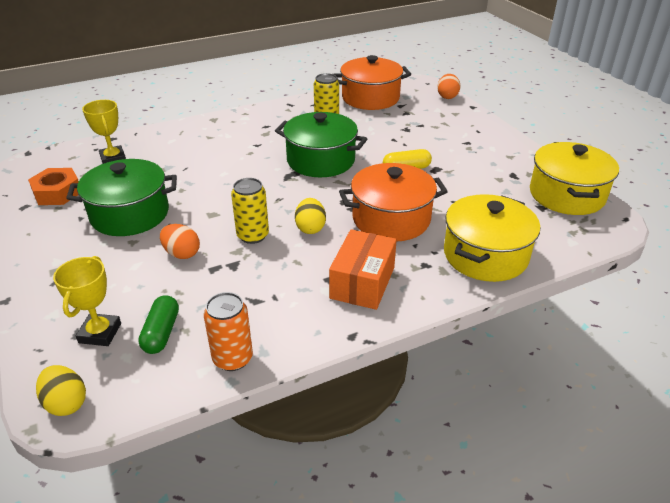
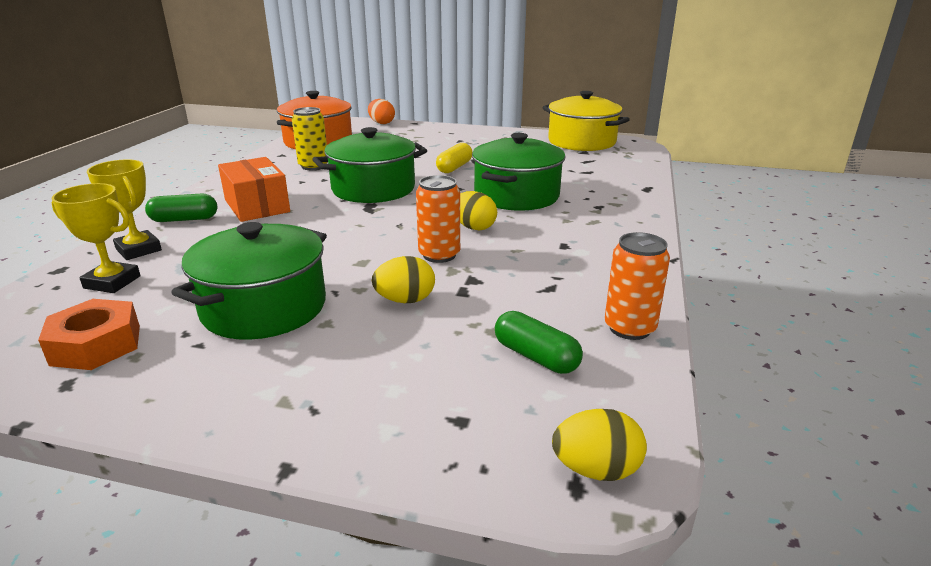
camera: 50 degrees left, 10 degrees down
yellow trophy [53,256,121,346] -> yellow trophy moved to [87,159,162,260]
orange egg [160,224,200,259] -> yellow egg [372,256,435,303]
yellow can [231,178,269,244] -> orange can [416,175,460,263]
orange box [329,229,397,310] -> orange box moved to [218,157,290,222]
orange pot [339,163,448,242] -> green pot [472,133,566,210]
yellow pot [444,194,540,282] -> none
none -> green capsule [145,193,217,222]

